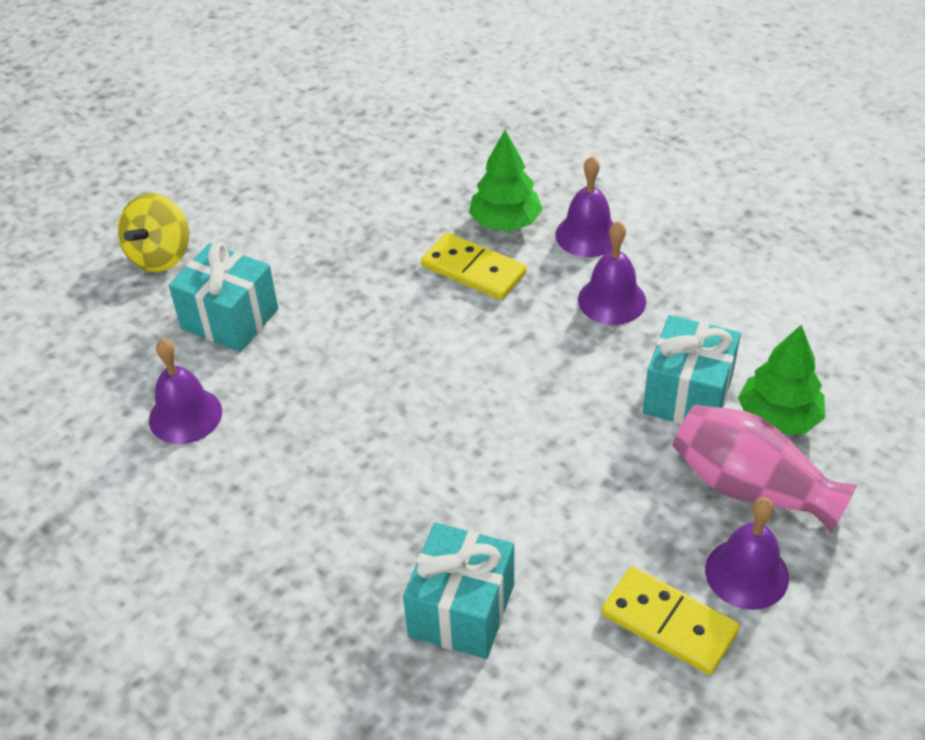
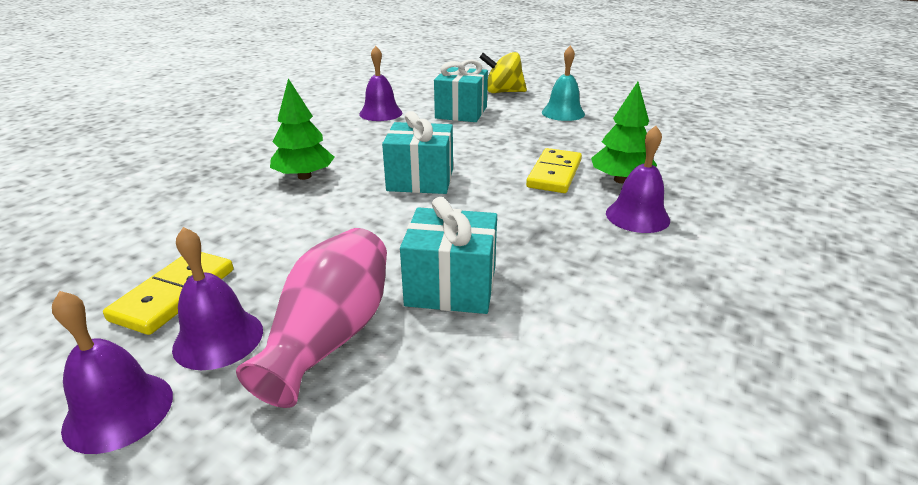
camera: 75 degrees right, 15 degrees down
turquoise gift [403,522,514,659] -> turquoise gift moved to [382,111,453,194]
purple bell [578,221,646,325] -> purple bell moved to [52,291,173,454]
green tree [738,325,825,434] -> green tree moved to [270,78,335,180]
none -> turquoise bell [542,46,585,121]

